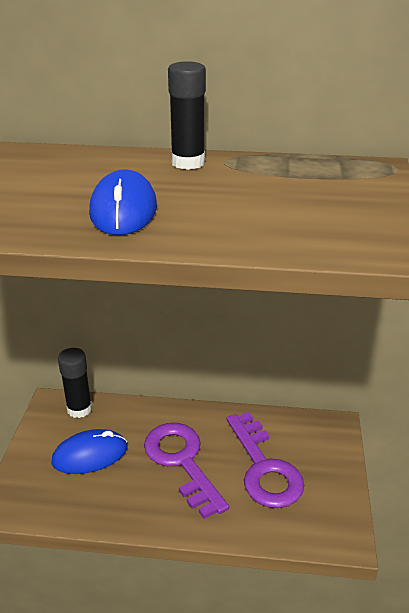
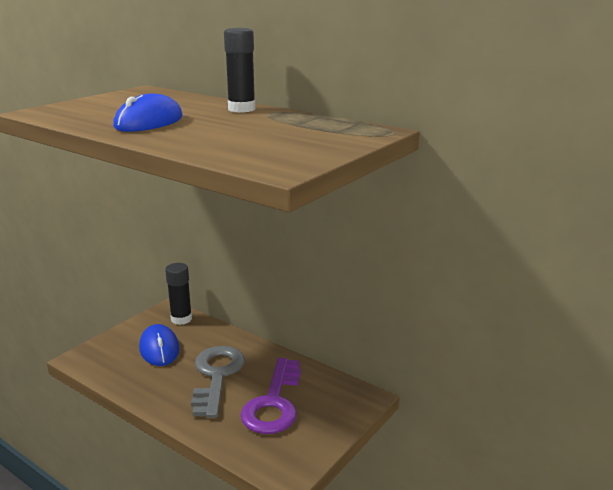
camera: 30 degrees right, 10 degrees down
blue mouse [51,429,128,474] -> blue mouse turned 60 degrees clockwise [139,324,179,366]
purple key [144,423,229,519] -> grey key [191,346,245,418]

